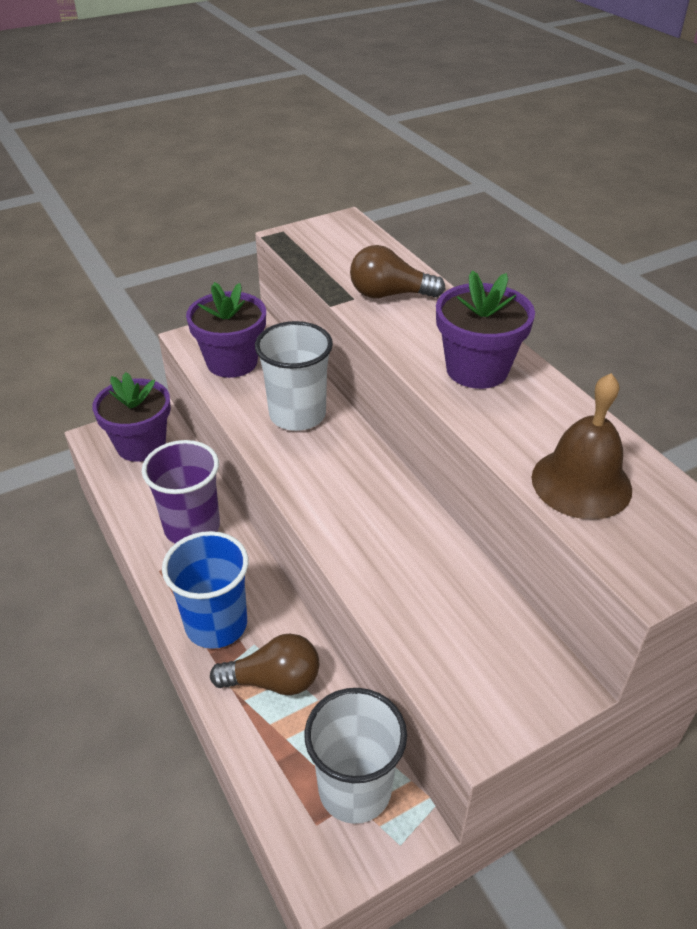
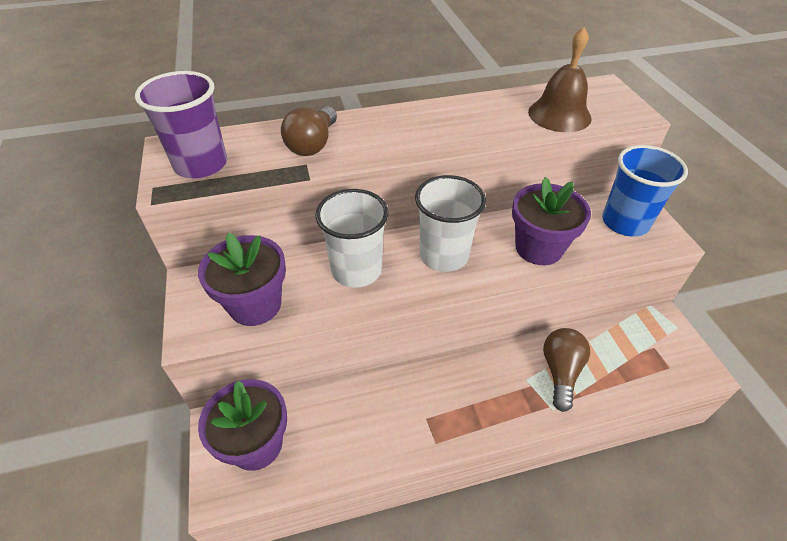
camera: 75 degrees left, 5 degrees up
purple cup [142,440,220,543] -> purple cup moved to [135,71,227,179]
blue cup [162,531,249,649] -> blue cup moved to [602,145,688,237]
white cup [304,688,407,824] -> white cup moved to [415,175,486,272]
purple flower pot [436,270,535,389] -> purple flower pot moved to [512,177,591,265]

